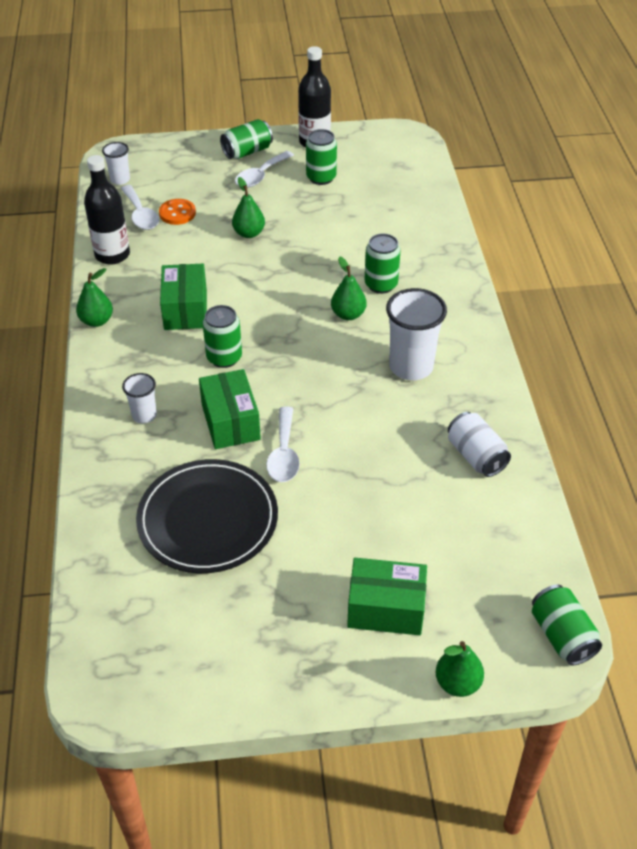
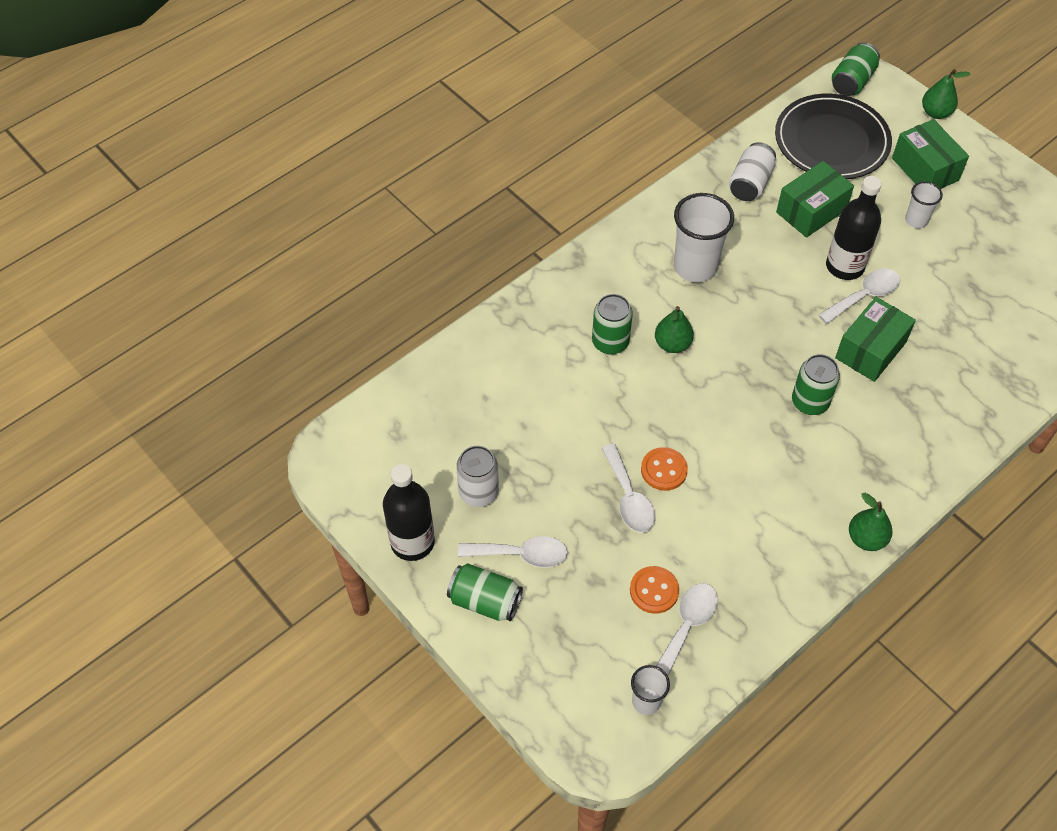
camera: 125 degrees left, 10 degrees up
black bottle [84,155,130,265] -> black bottle moved to [826,176,882,280]
white cup [122,373,157,423] -> white cup moved to [905,181,943,228]
black plate [136,459,278,573] -> black plate moved to [775,94,892,179]
green box [160,264,207,330] -> green box moved to [776,161,854,238]
green pear [232,177,265,238] -> white spoon [602,444,655,533]
green can [306,129,337,185] -> white can [456,446,499,507]
none -> orange button [641,447,688,491]

